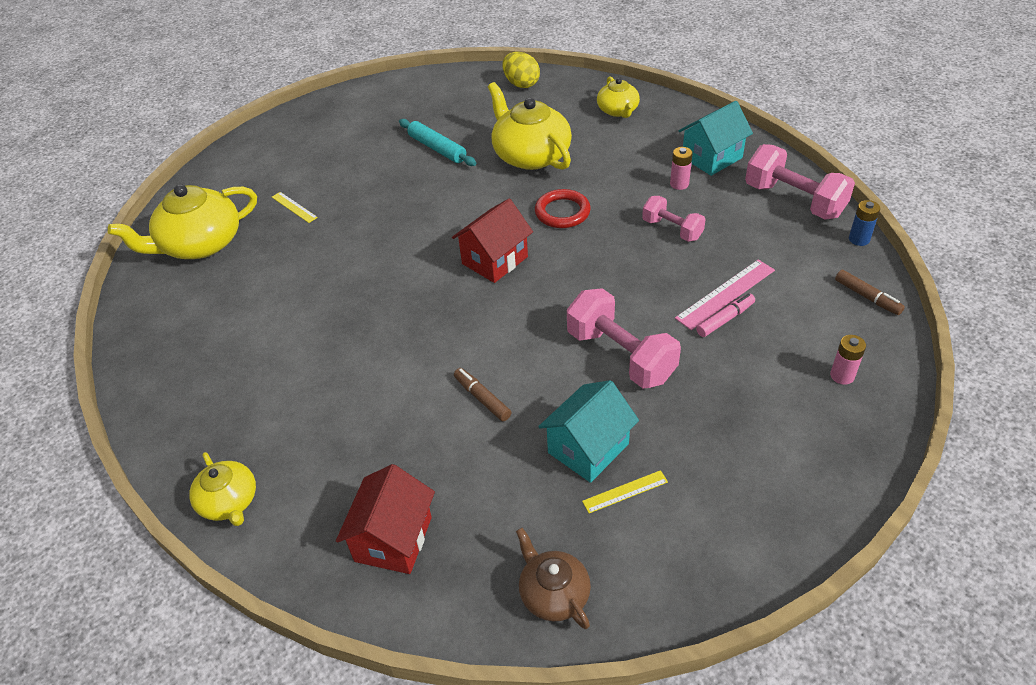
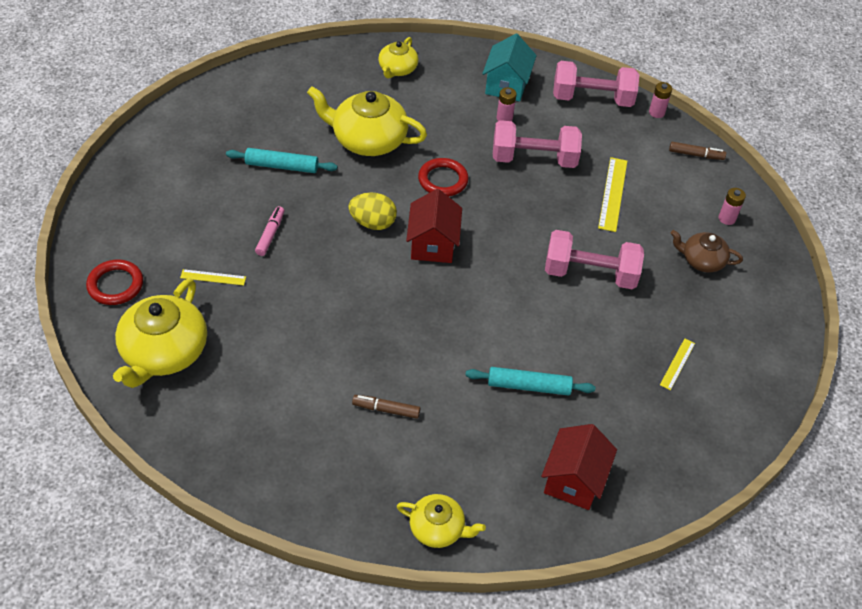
camera: 45 degrees left, 5 degrees up
red house [336,464,435,574] -> red house turned 45 degrees clockwise [541,424,617,510]
brown marker [454,368,512,421] -> brown marker moved to [352,395,420,419]
yellow egg [502,52,540,88] -> yellow egg moved to [348,192,397,230]
brown teapot [516,528,591,629] -> brown teapot moved to [670,230,743,272]
turquoise house [538,380,639,483] -> none
yellow teapot [597,76,640,118] -> yellow teapot turned 75 degrees clockwise [378,37,419,79]
pink dumbbell [642,196,706,242] -> pink dumbbell [493,120,582,168], size x1.67
pink ruler [675,259,775,330] -> yellow ruler [598,157,627,232]
pink marker [696,293,755,337] -> pink marker moved to [255,206,284,256]
blue battery [849,200,880,246] -> pink battery [649,82,672,118]
none -> red ring [86,259,143,305]
none -> turquoise rolling pin [465,367,595,396]

